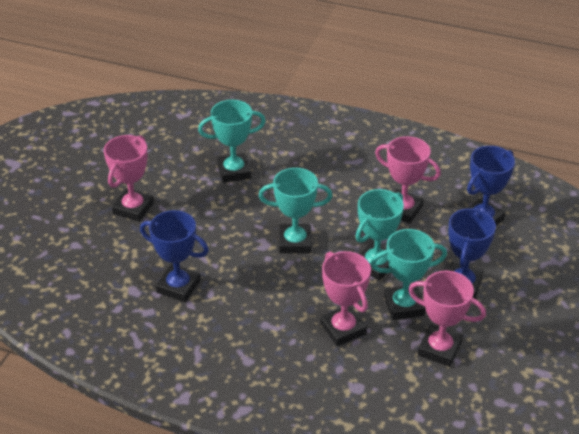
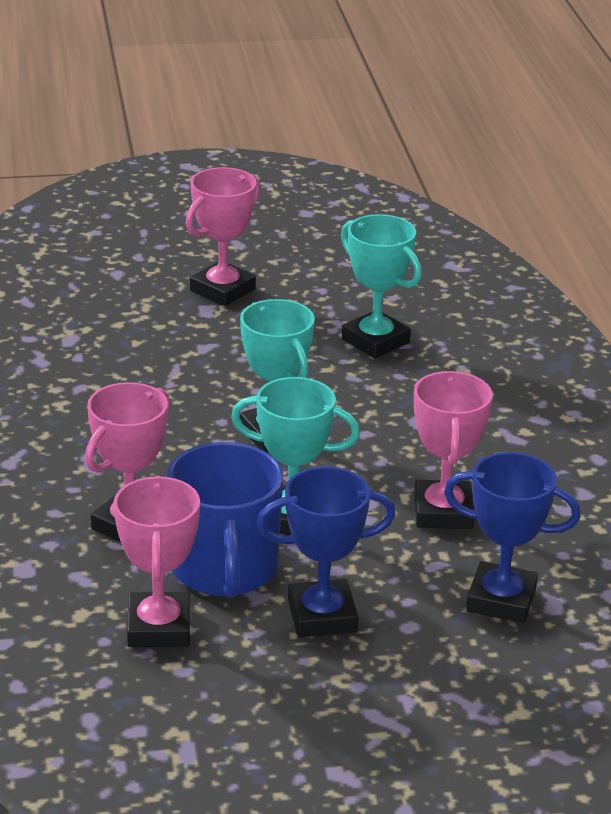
camera: 60 degrees right, 10 degrees down
pink trophy [104,135,154,222] -> pink trophy turned 45 degrees counterclockwise [186,167,260,306]
blue trophy [140,210,209,302] -> none
turquoise trophy [371,229,447,320] -> blue mug [167,442,283,597]

